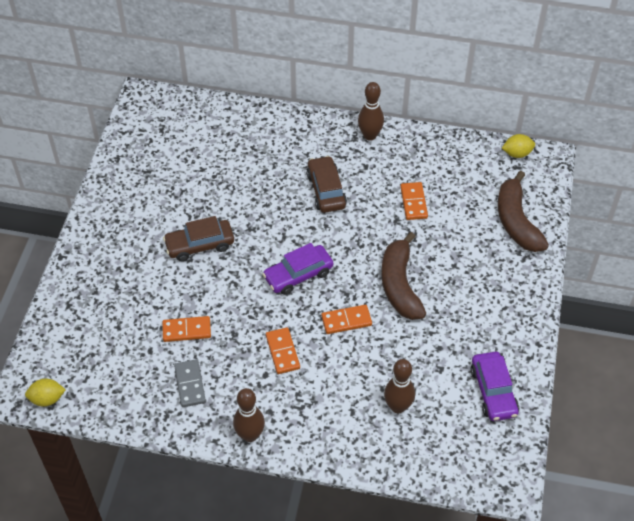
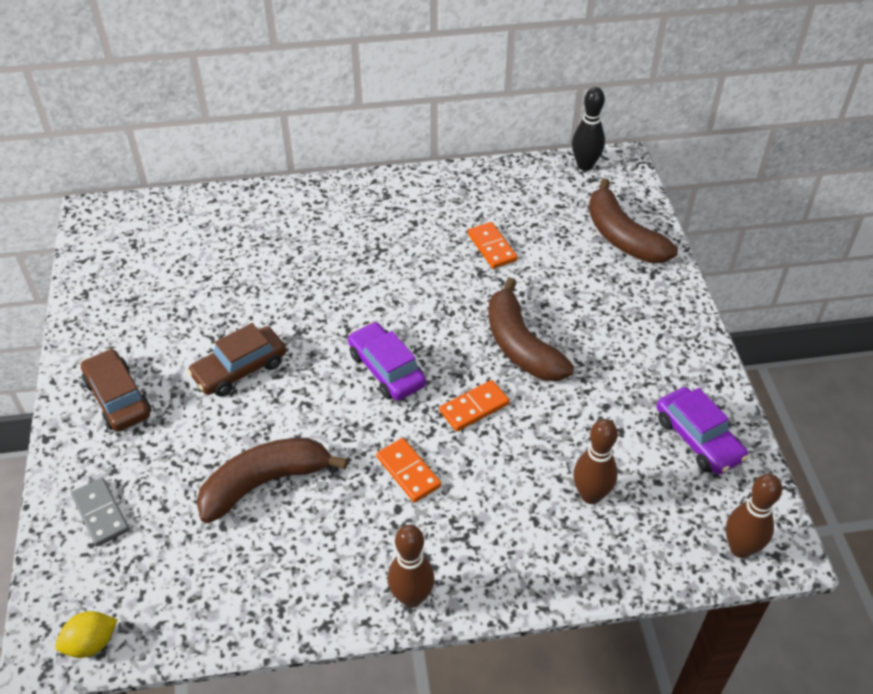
camera: 20 degrees left, 5 degrees down
orange domino [162,316,211,342] -> brown banana [196,438,348,523]
grey domino [174,359,206,407] -> grey domino moved to [71,478,129,546]
purple car [262,243,333,295] -> purple car turned 105 degrees clockwise [348,322,426,401]
brown car [307,156,347,213] -> brown car moved to [81,349,151,432]
brown bowling pin [358,82,384,141] -> brown bowling pin moved to [726,474,782,558]
yellow lemon [502,134,535,158] -> black bowling pin [572,87,605,171]

